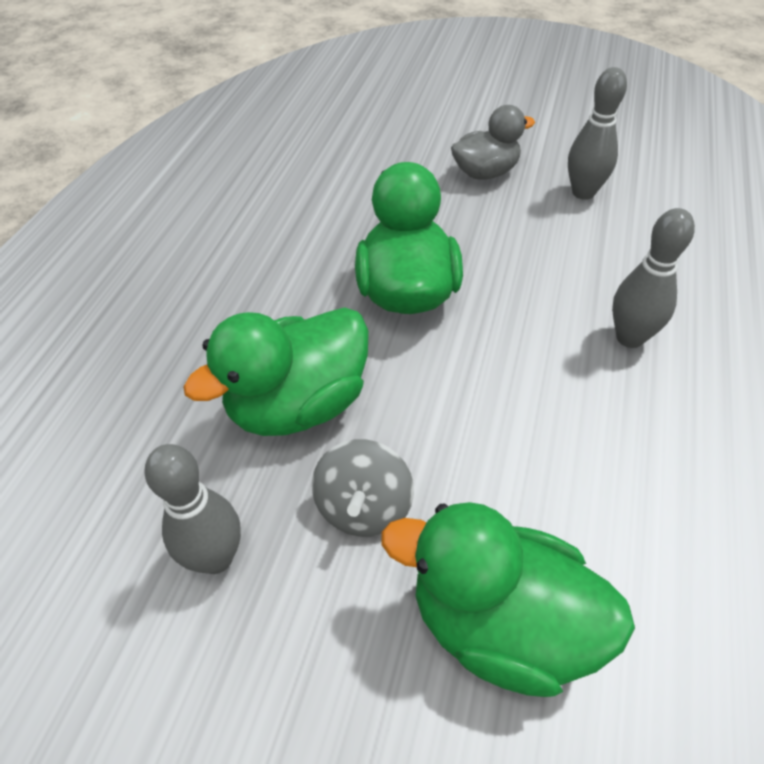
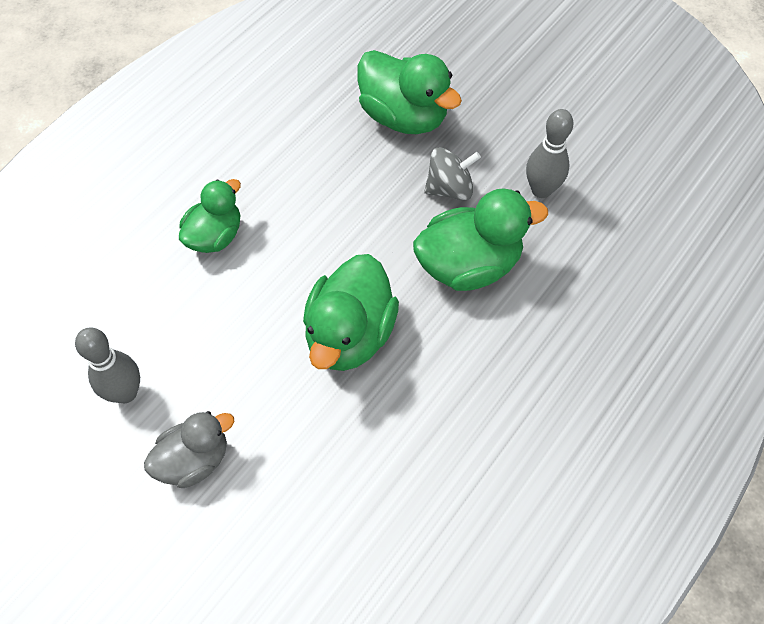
camera: 160 degrees left, 10 degrees up
grey spinning top [312,439,414,537] -> grey spinning top turned 45 degrees clockwise [424,147,481,201]
grey duck [451,105,535,180] -> grey duck turned 150 degrees clockwise [144,411,235,488]
grey bowling pin [612,208,695,348] -> green duck [179,179,241,253]

